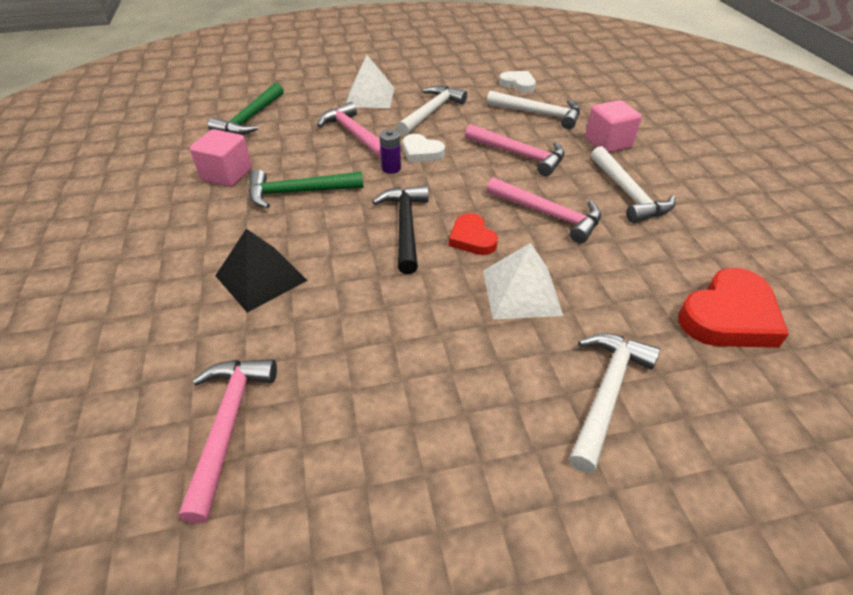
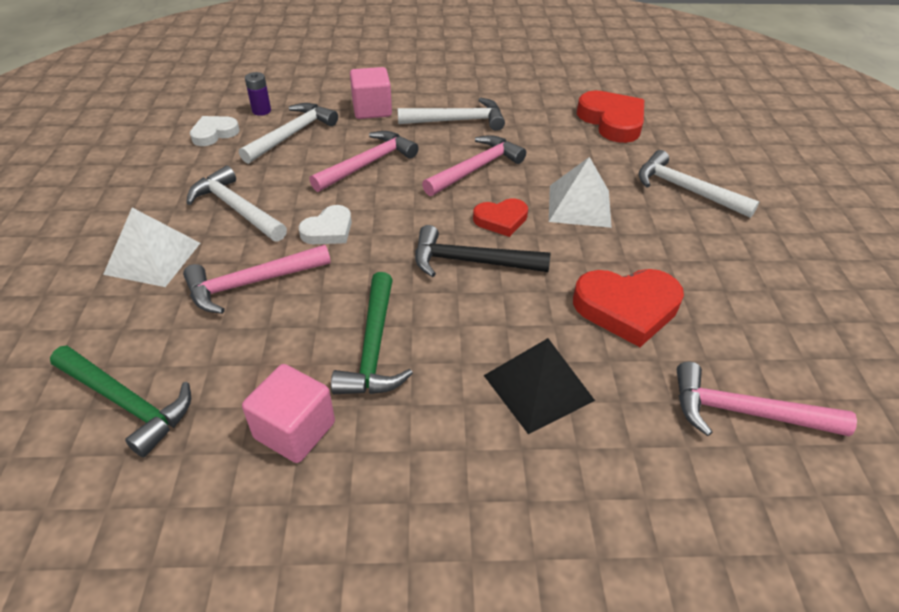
camera: 80 degrees left, 0 degrees up
purple battery [379,129,401,174] -> purple battery moved to [245,72,271,116]
none -> red heart [573,269,684,347]

